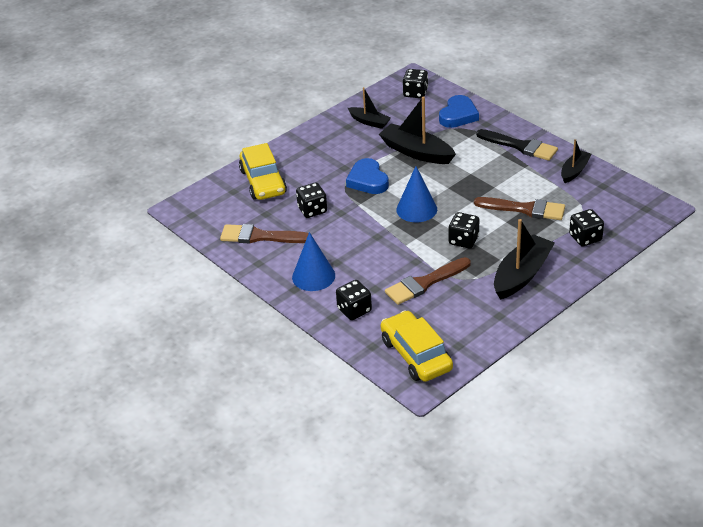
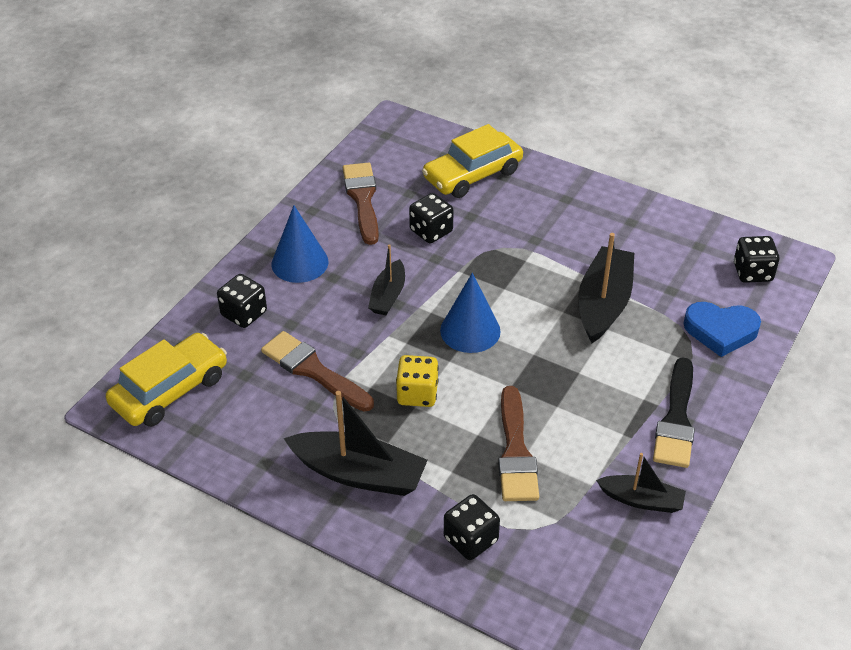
camera: 70 degrees right, 5 degrees up
blue heart [346,158,389,194] -> none
black boat [348,87,391,129] -> black boat moved to [368,244,405,315]
black dice [449,212,479,249] -> yellow dice [396,355,439,407]

